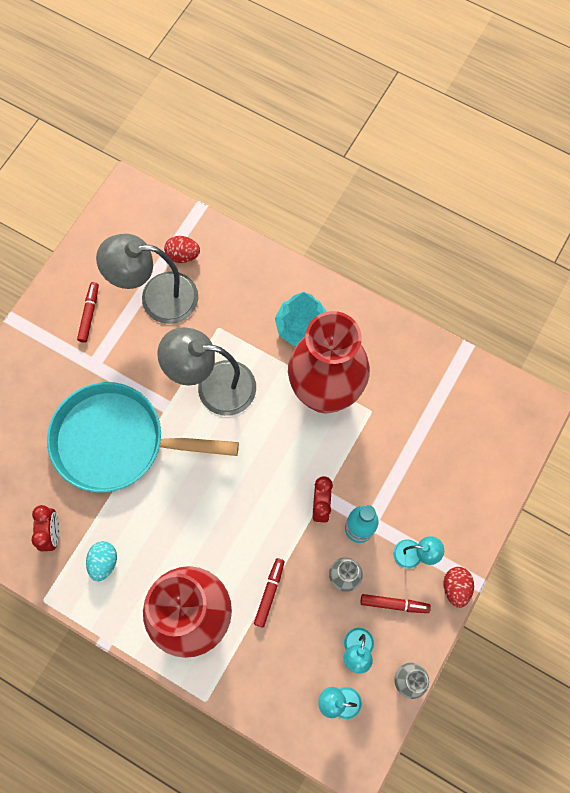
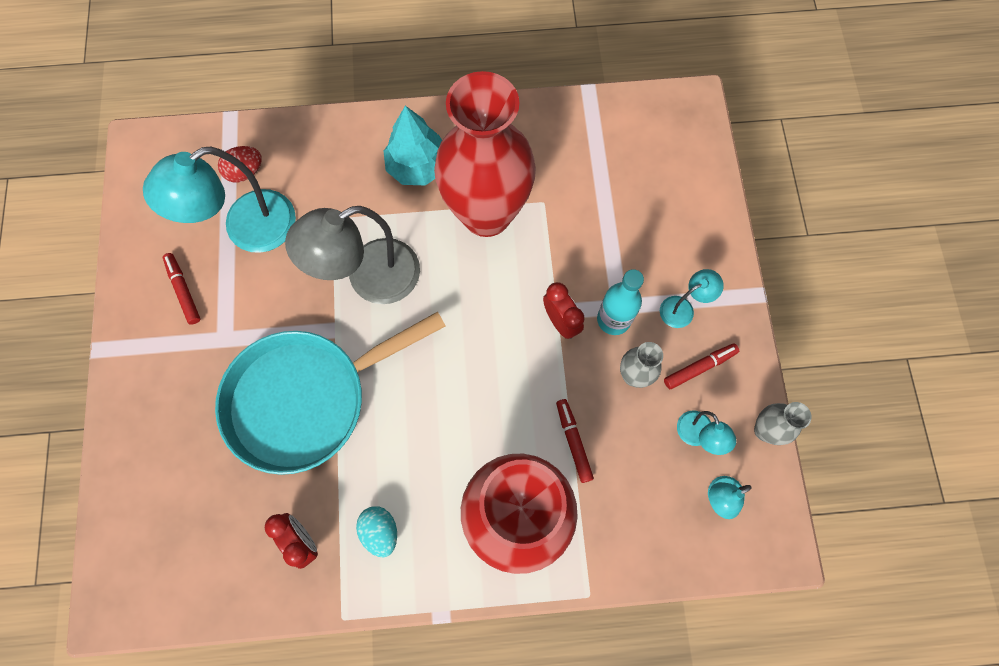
camera: 35 degrees left, 0 degrees up
grey lamp [96,234,198,324] -> turquoise lamp [143,146,296,253]
red egg [444,567,474,608] -> none

